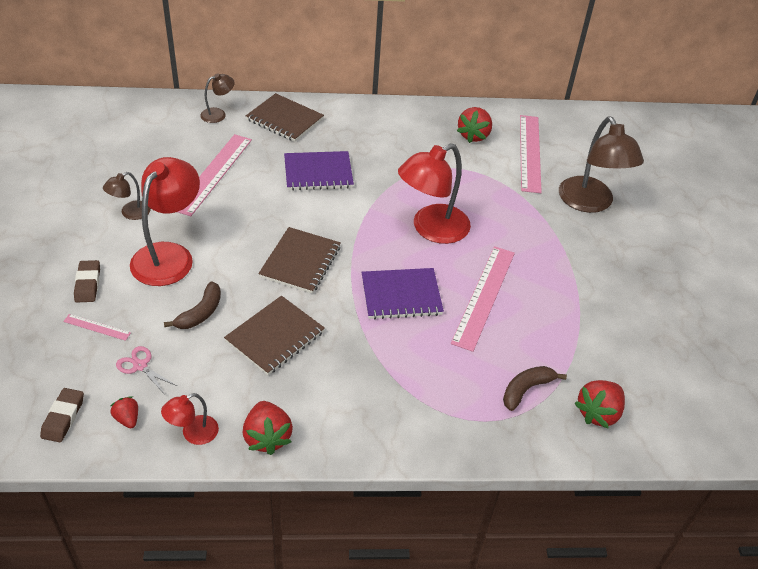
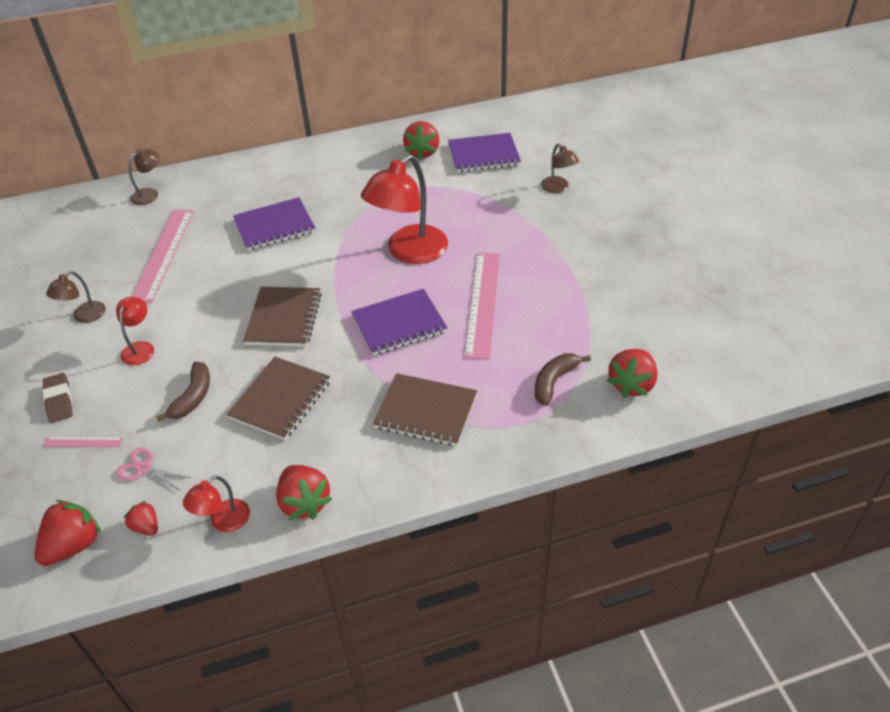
camera: 10 degrees left, 0 degrees up
brown eraser [40,388,84,442] -> red strawberry [35,500,101,566]
red lamp [130,157,200,286] -> red lamp [116,297,154,365], size x0.49
brown notebook [246,93,324,142] -> brown notebook moved to [373,373,477,446]
pink ruler [520,115,542,193] -> purple notebook [448,133,521,172]
brown lamp [559,116,644,213] -> brown lamp [541,144,579,193], size x0.49

